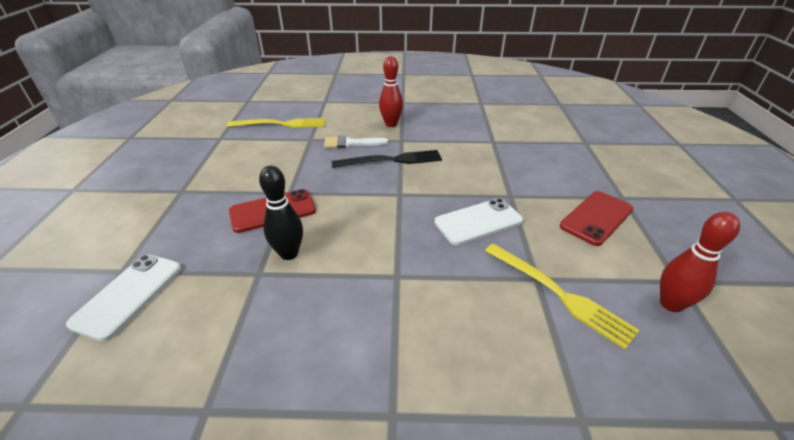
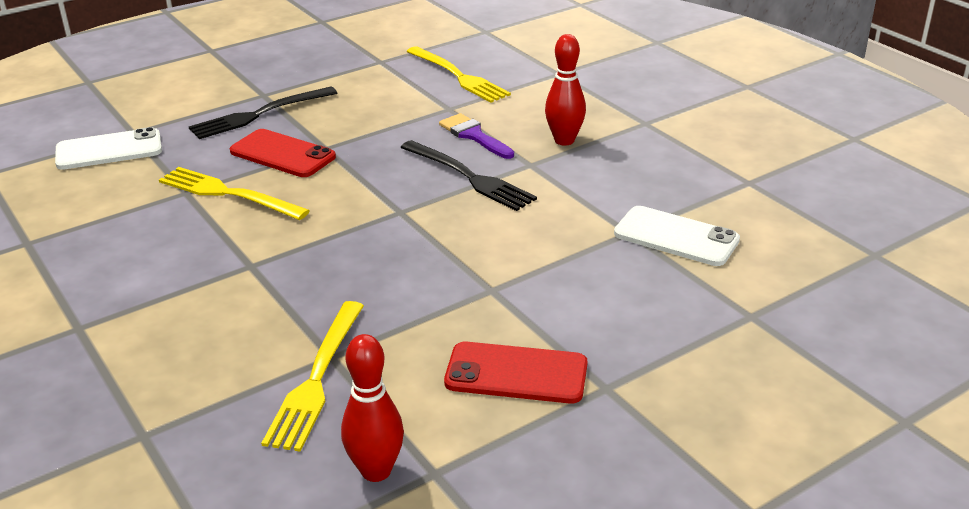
camera: 55 degrees right, 5 degrees down
black bowling pin [259,166,303,260] -> yellow fork [159,167,310,220]
white brush [324,135,389,148] -> purple brush [439,113,514,159]
white phone [435,198,523,245] -> white phone moved to [614,206,740,266]
none -> black fork [189,87,337,139]

